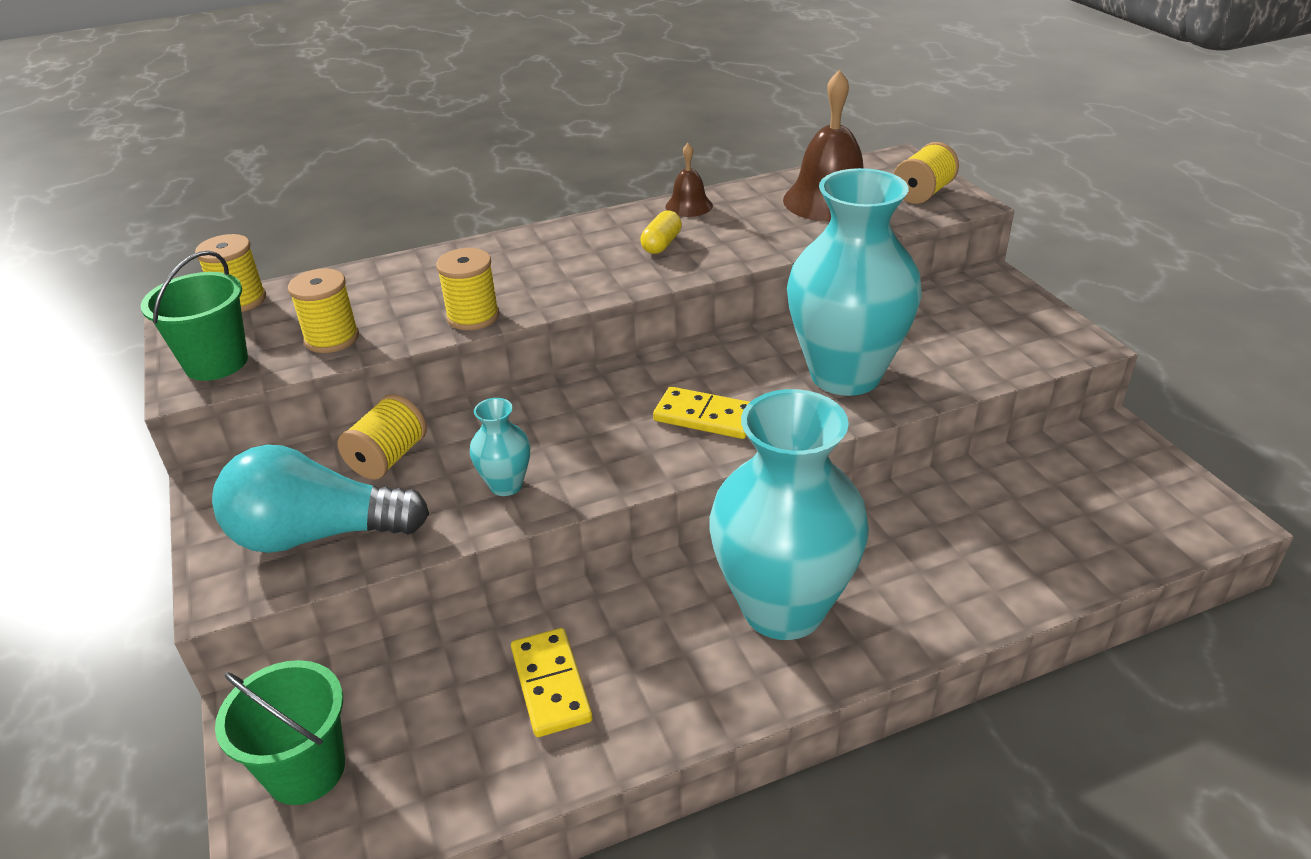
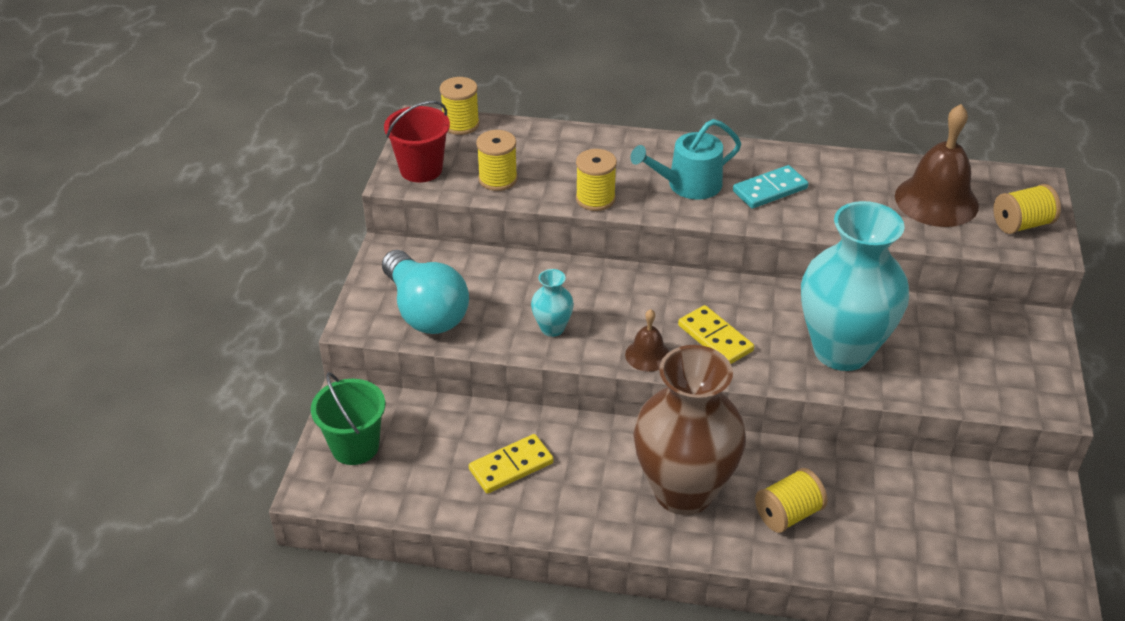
camera: 30 degrees right, 5 degrees up
green bucket [140,251,248,381] -> red bucket [384,101,450,183]
turquoise light bulb [212,445,429,553] -> turquoise light bulb turned 150 degrees counterclockwise [382,250,469,334]
yellow spool [338,394,427,480] -> yellow spool moved to [755,468,828,533]
yellow domino [511,628,593,737] -> yellow domino turned 45 degrees clockwise [469,434,554,494]
yellow capsule [640,211,682,254] -> turquoise domino [733,165,809,209]
brown bell [665,143,713,217] -> brown bell moved to [625,309,669,372]
turquoise vase [709,389,869,640] -> brown vase [633,345,746,515]
none -> turquoise watering can [630,119,741,200]

